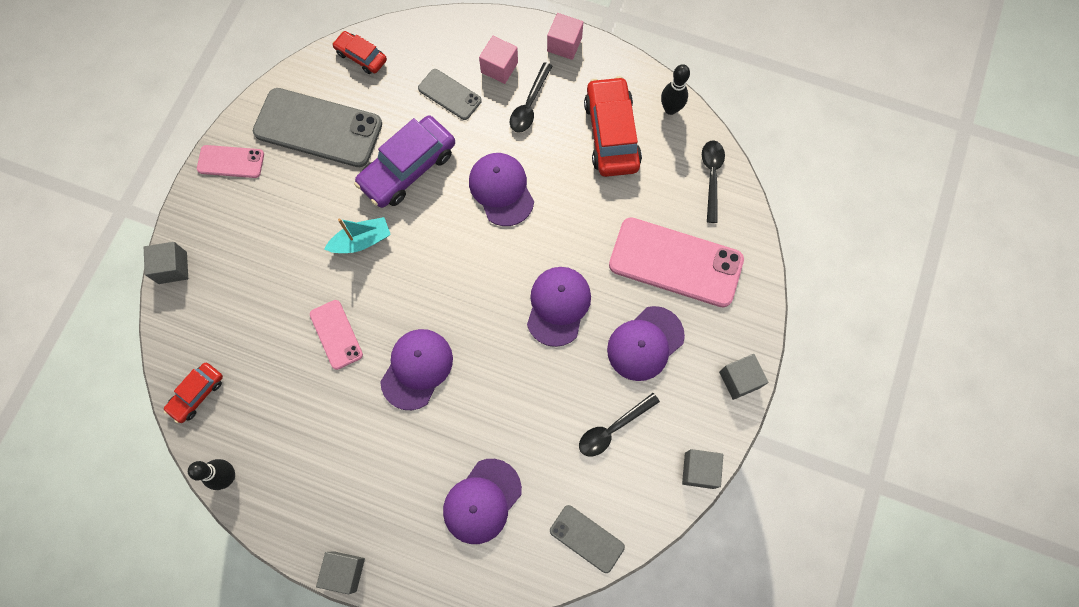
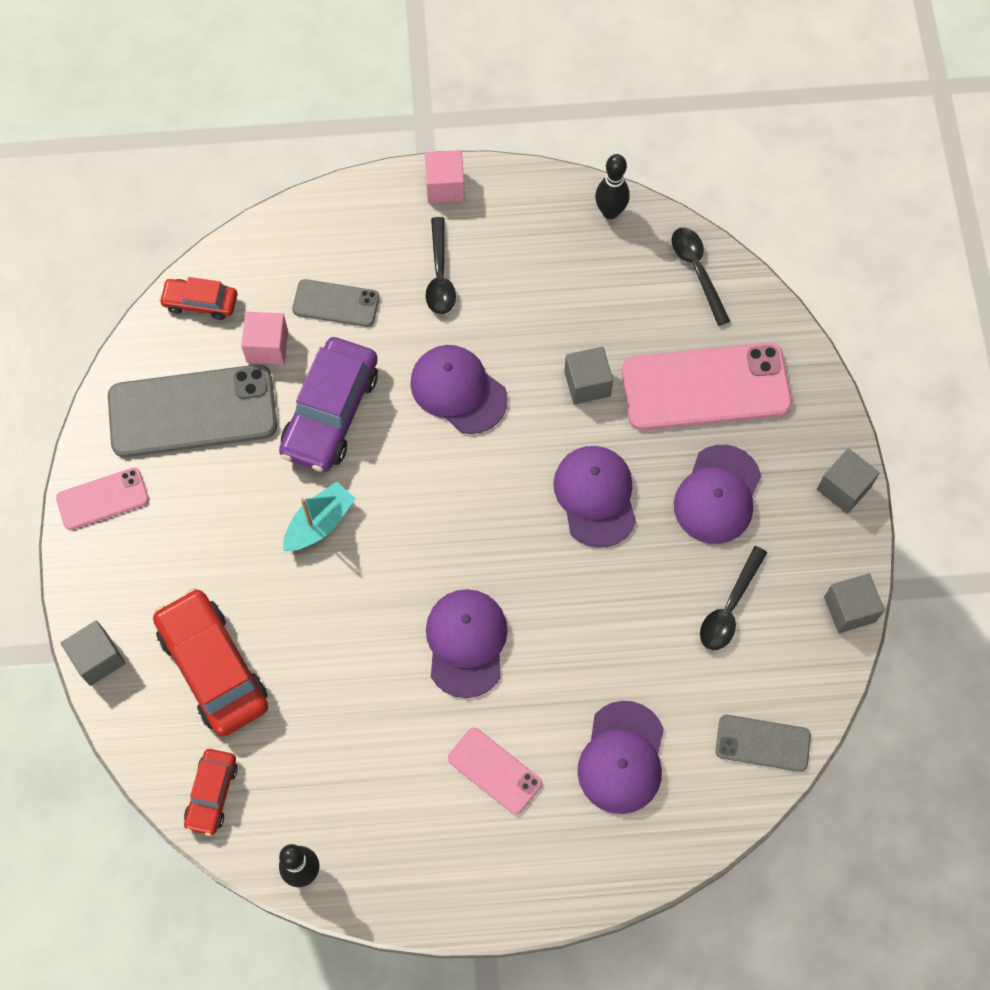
camera: 25 degrees left, 5 degrees down
pink phone [310,300,363,370] -> pink phone moved to [448,727,542,815]
grey cube [316,551,365,594] -> grey cube moved to [564,347,613,405]
pink cube [479,36,518,84] -> pink cube moved to [241,312,288,365]
red car [584,76,642,177] -> red car moved to [153,588,268,737]

